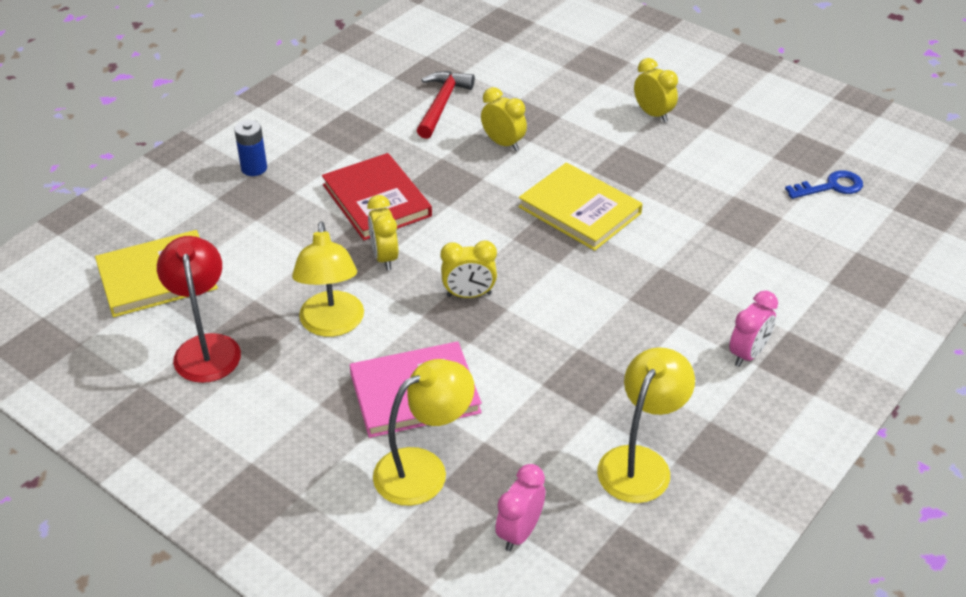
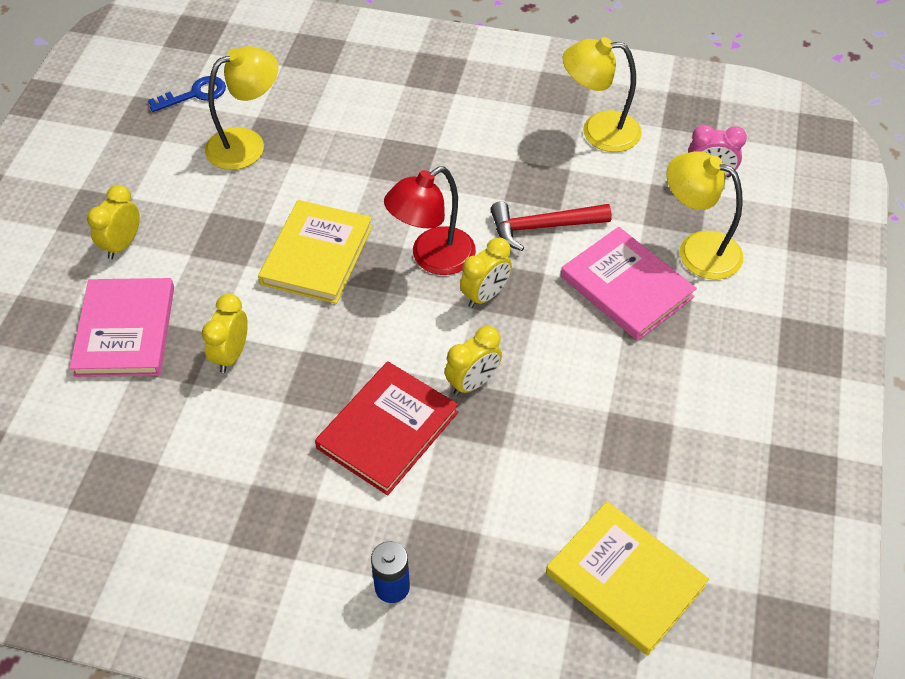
camera: 115 degrees left, 10 degrees up
red lamp [157,236,241,383] -> red lamp moved to [384,166,476,275]
yellow lamp [292,222,364,337] -> yellow lamp moved to [205,46,278,170]
red hammer [417,71,475,139] -> red hammer moved to [490,201,612,251]
yellow clock [441,240,497,298] -> yellow clock turned 75 degrees clockwise [460,238,512,308]
pink clock [729,291,778,367] -> none
blue key [785,171,863,199] -> blue key turned 105 degrees clockwise [148,76,226,112]
none -> pink book [69,278,174,377]

